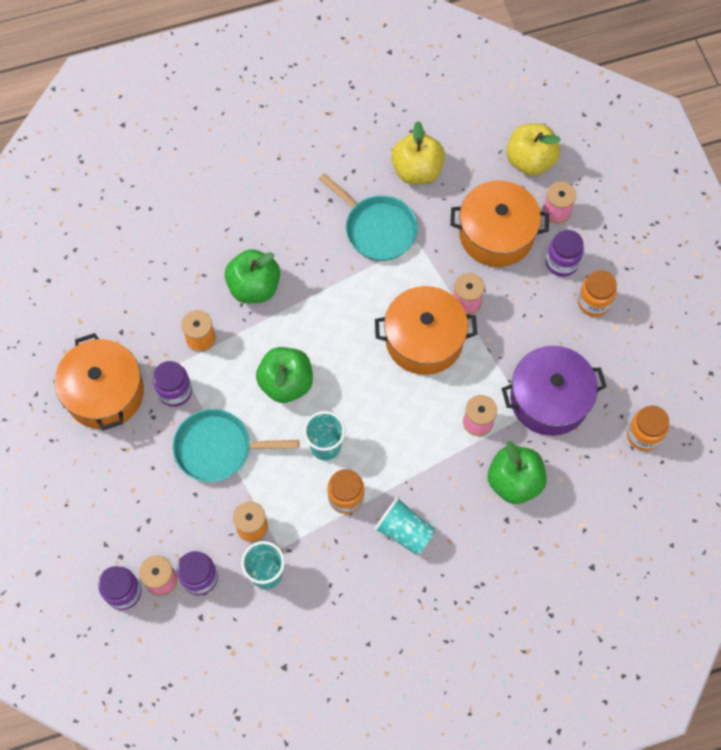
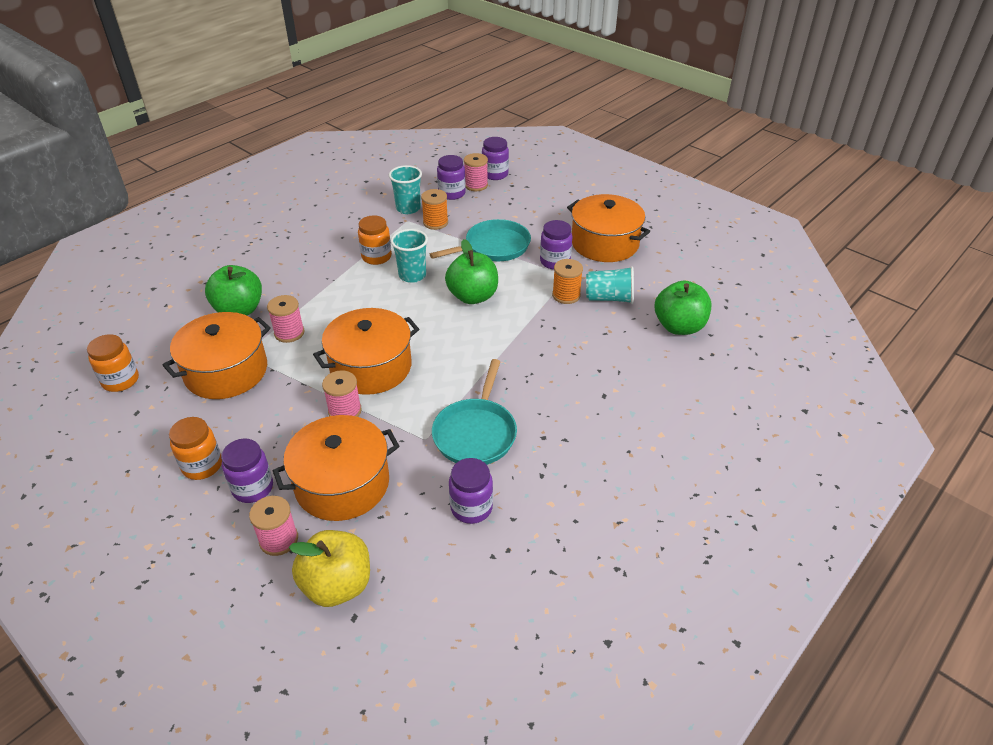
camera: 150 degrees right, 25 degrees down
green apple [225,249,280,303] -> green apple moved to [655,280,711,335]
turquoise pan [319,173,418,261] -> turquoise pan turned 90 degrees counterclockwise [432,359,517,465]
turquoise cup [374,497,435,555] -> turquoise cup moved to [586,266,634,304]
yellow apple [391,121,445,184] -> purple jar [449,458,493,524]
purple pot [502,346,607,436] -> orange pot [162,312,271,399]

